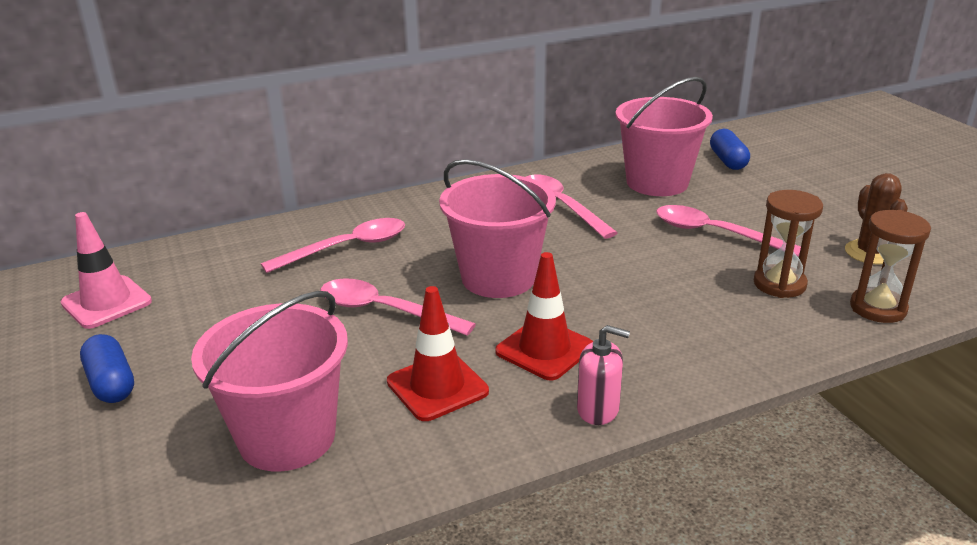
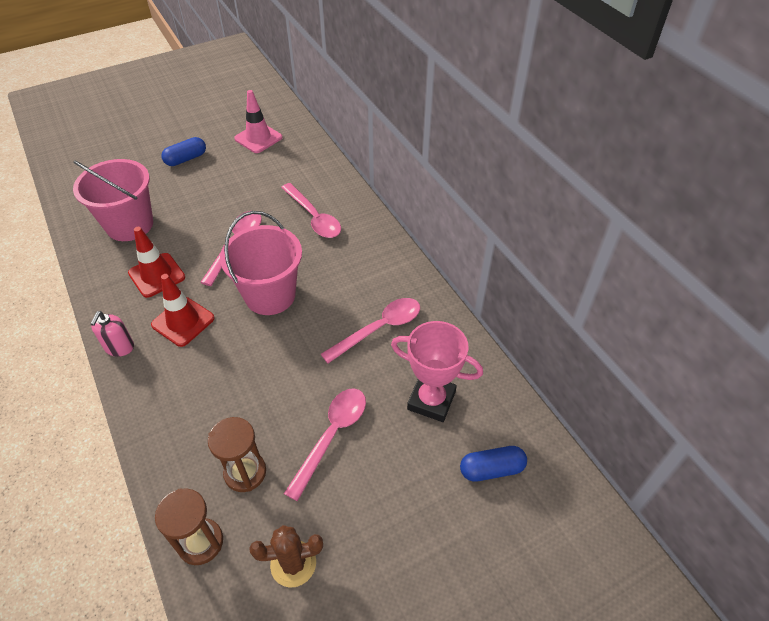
camera: 85 degrees right, 20 degrees up
pink bucket [615,77,713,196] -> pink trophy [391,321,483,422]

